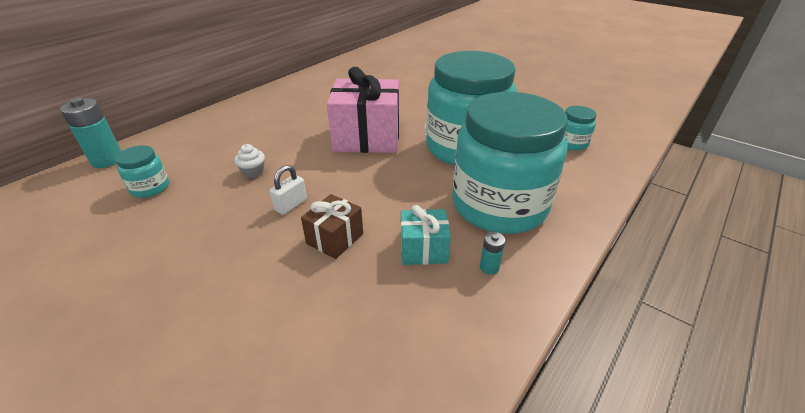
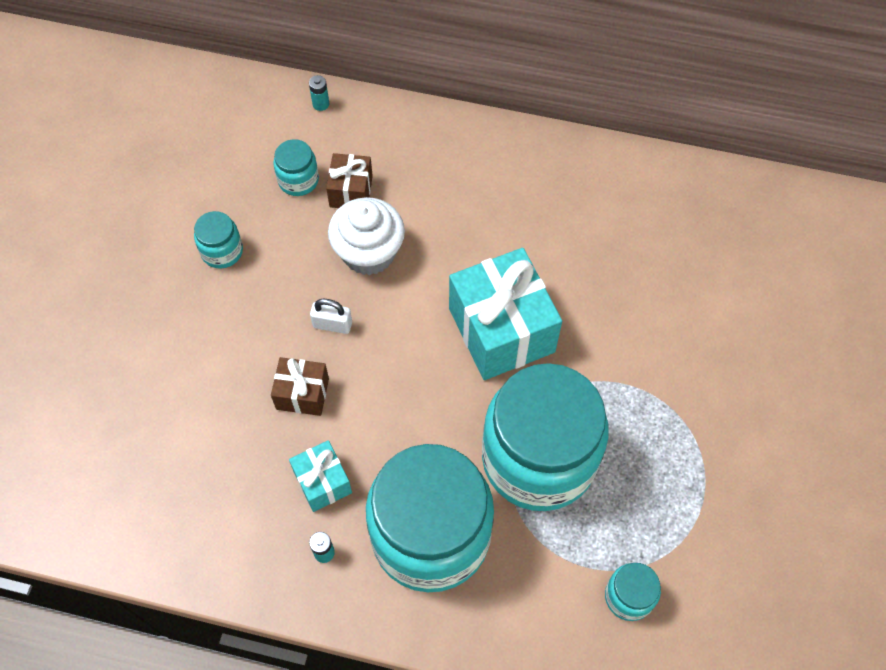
camera: 65 degrees right, 25 degrees up
turquoise battery [60,98,121,168] -> turquoise battery [309,75,329,111], size x0.49
white cupcake [234,144,265,178] -> white cupcake [328,197,405,275], size x2.14
pink gift [327,67,399,153] -> turquoise gift [449,248,562,380]
none -> turquoise jar [194,211,243,269]
none -> brown gift [326,153,373,208]

